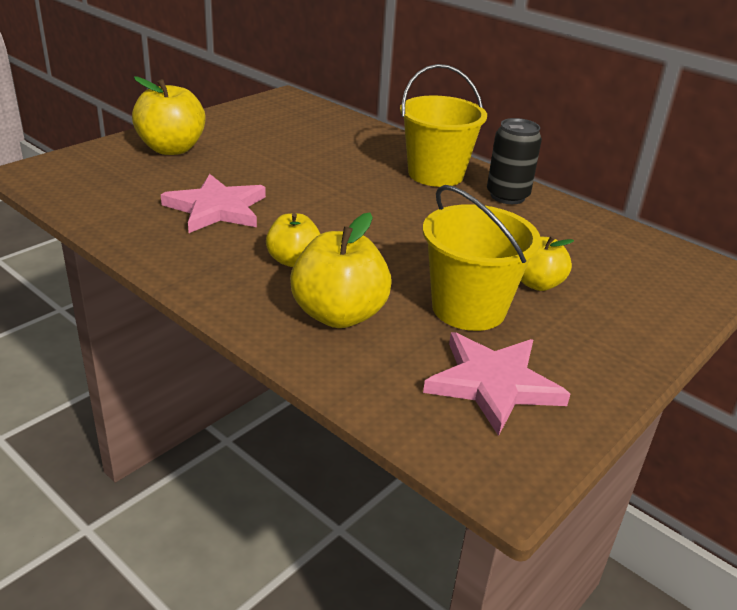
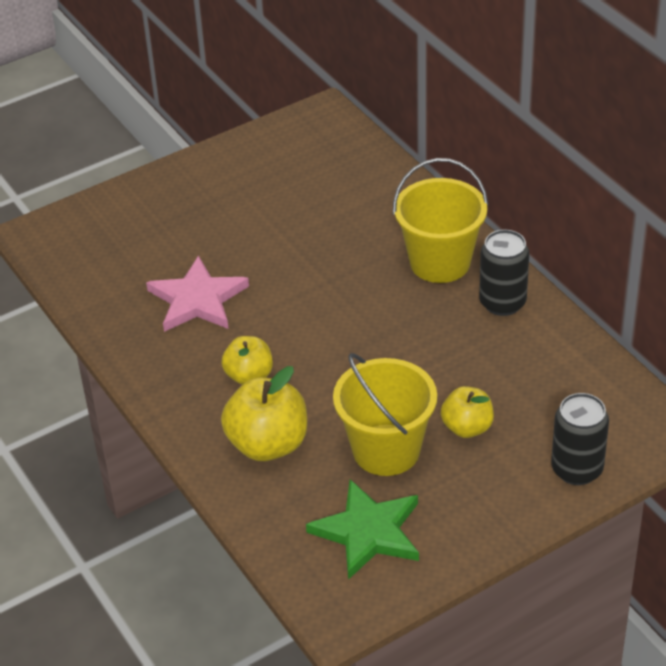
camera: 20 degrees right, 10 degrees up
yellow apple [132,77,206,155] -> none
pink star [423,332,570,436] -> green star [306,479,419,580]
none -> black can [551,393,609,485]

